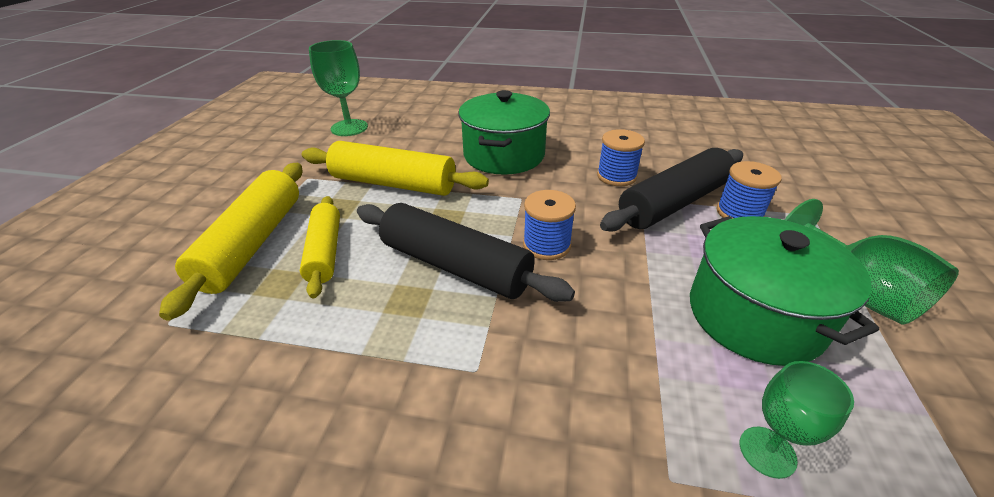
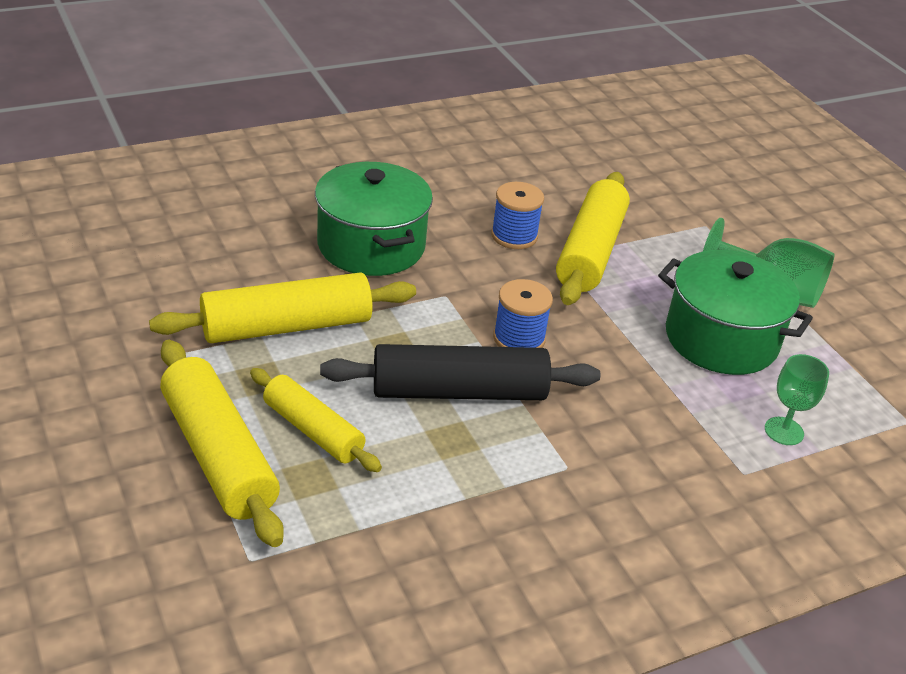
camera: 40 degrees left, 0 degrees up
green goblet [309,40,368,136] -> none
black rolling pin [600,148,743,232] -> yellow rolling pin [556,172,630,305]
blue spool [716,161,782,219] -> none

